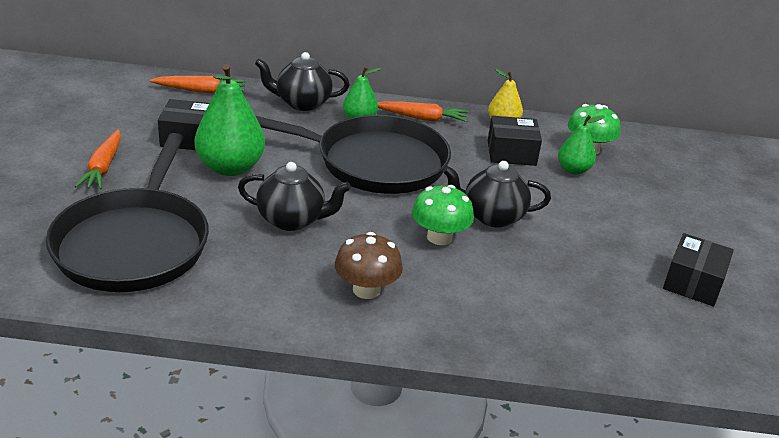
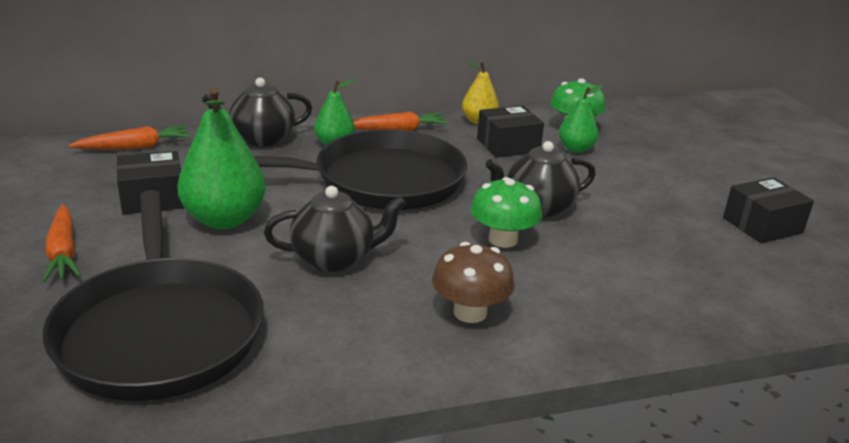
camera: 20 degrees left, 5 degrees down
black box [663,233,734,306] -> black box turned 60 degrees clockwise [723,177,814,243]

